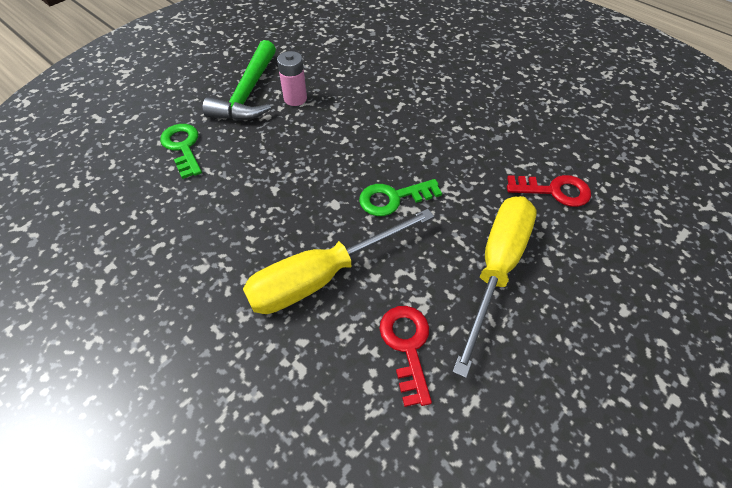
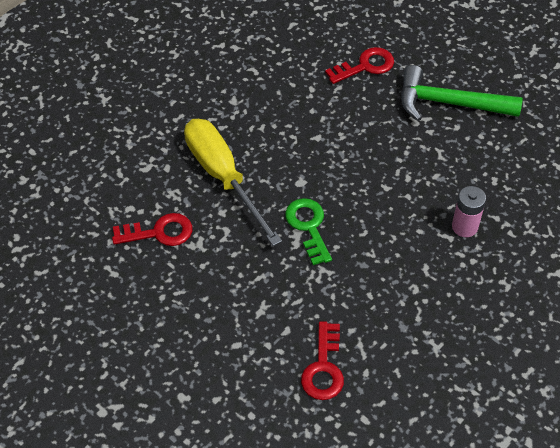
camera: 90 degrees right, 0 degrees up
green key [160,124,202,179] -> red key [325,47,394,84]
pink battery [277,51,307,106] -> pink battery moved to [452,186,486,237]
yellow screwdriver [452,196,537,378] -> none

